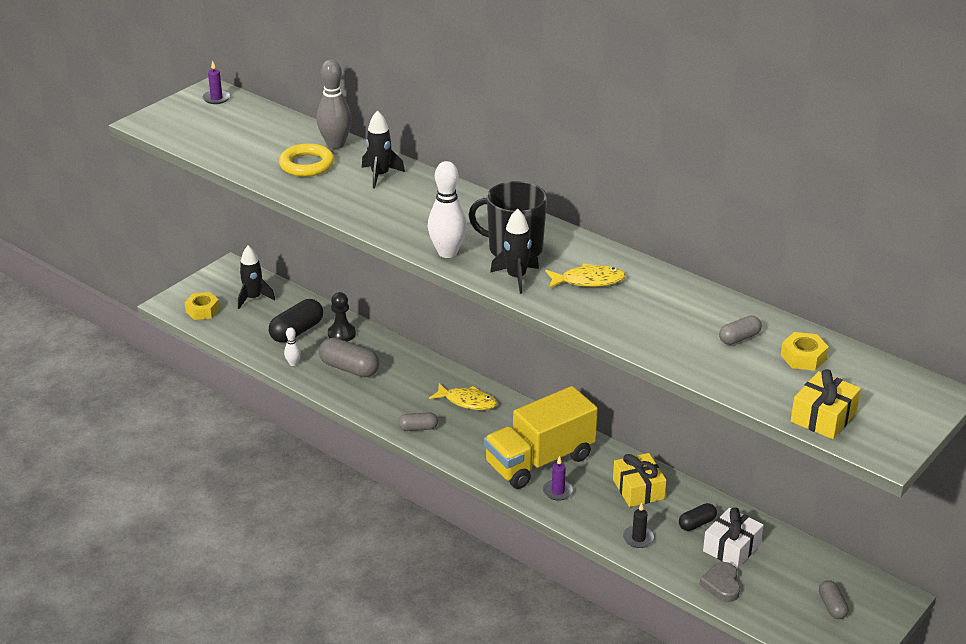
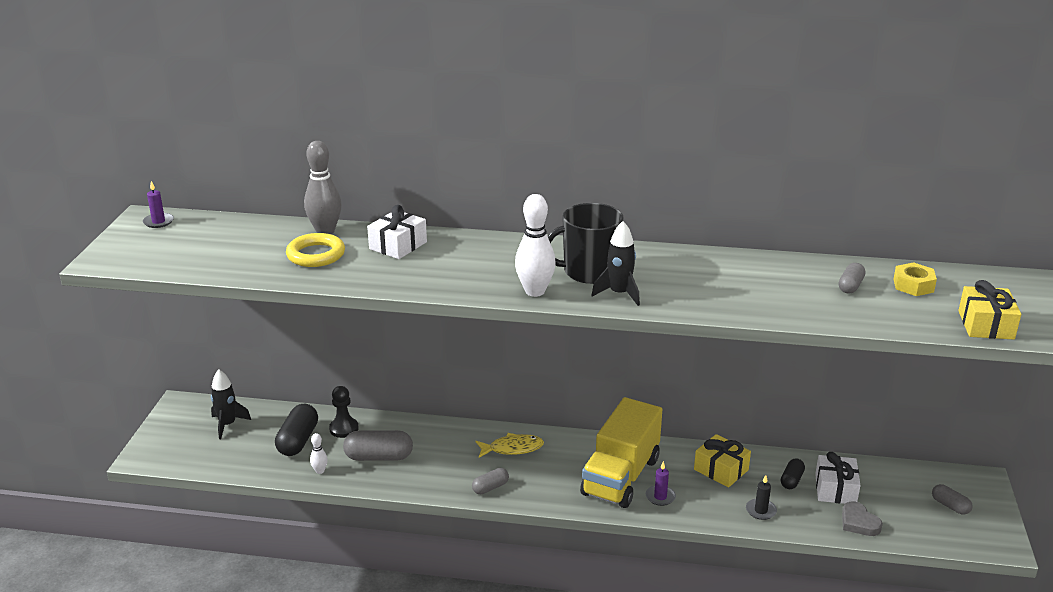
camera: 30 degrees left, 5 degrees down
yellow nut [184,292,220,320] -> none
black rocket [362,110,405,189] -> white gift [367,205,427,259]
yellow fish [546,263,626,288] -> none

